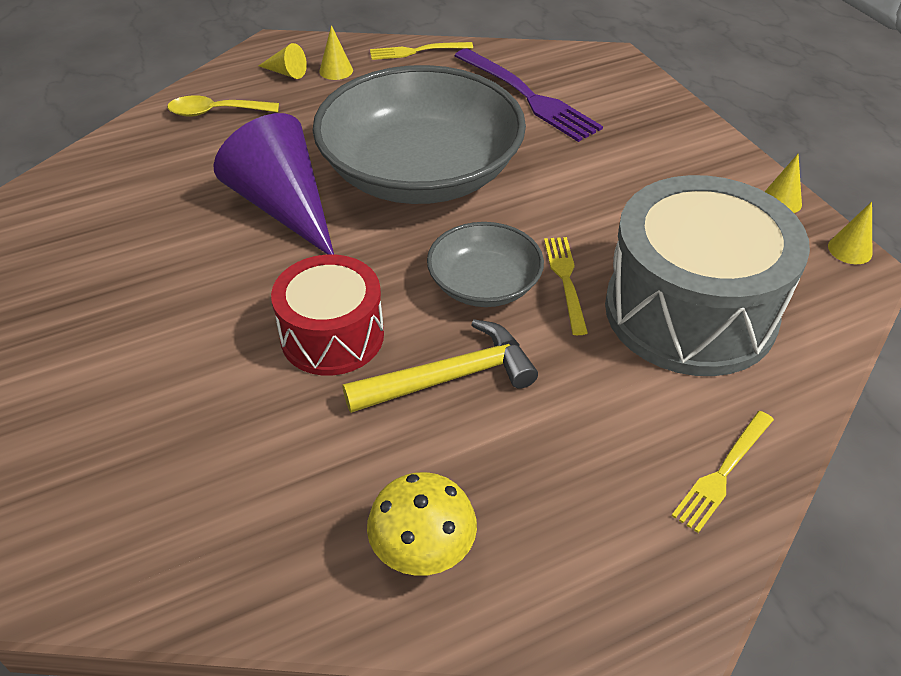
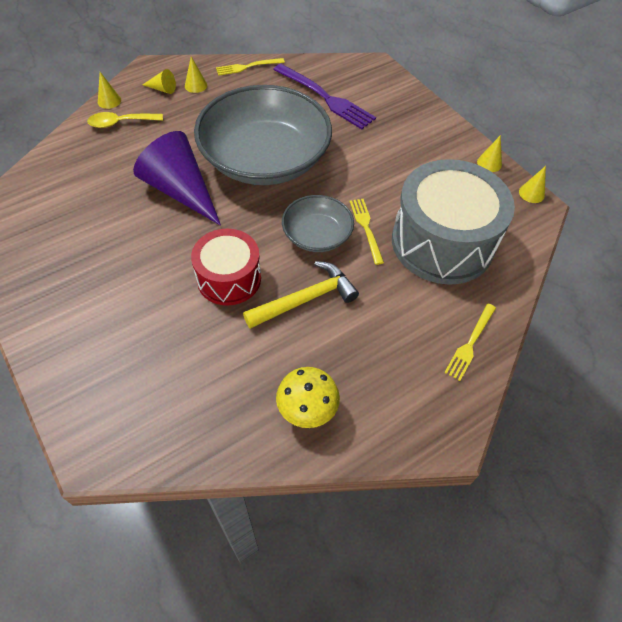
camera: 10 degrees left, 10 degrees up
none -> yellow cone [98,72,121,109]

